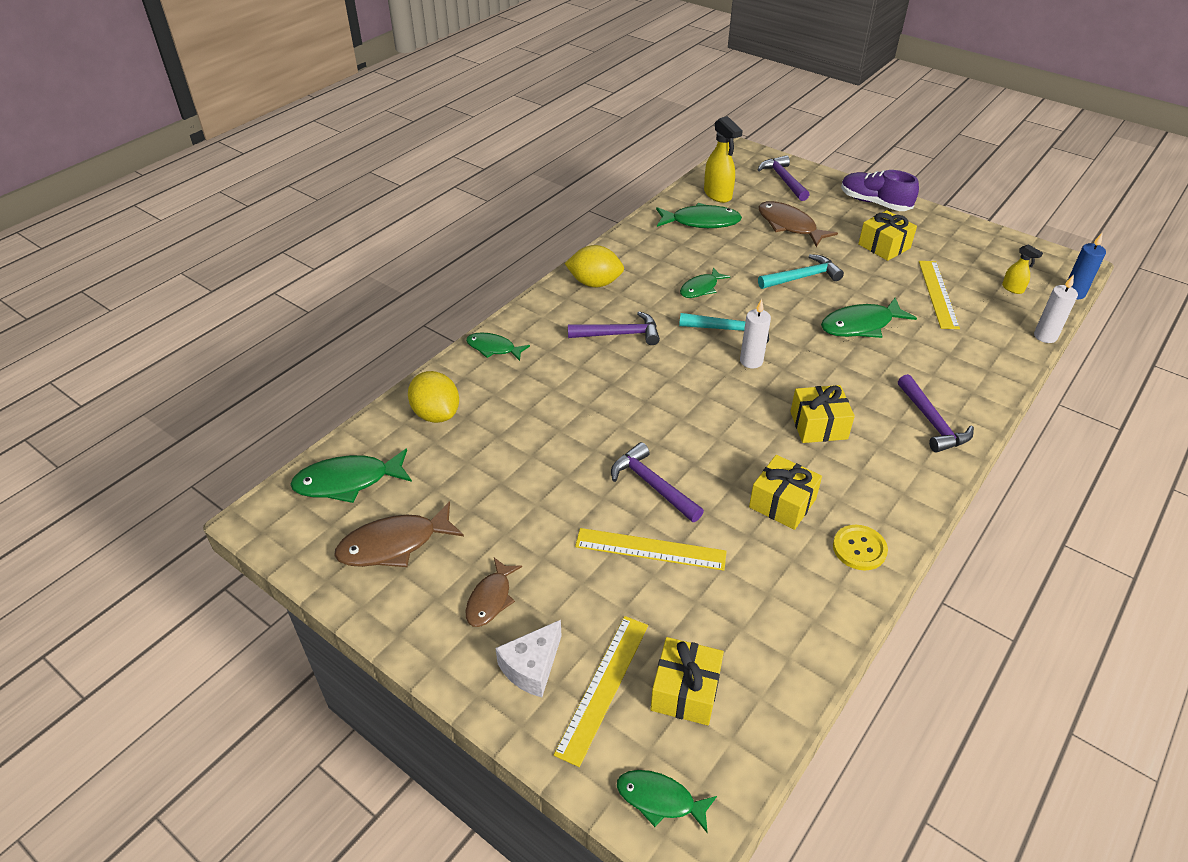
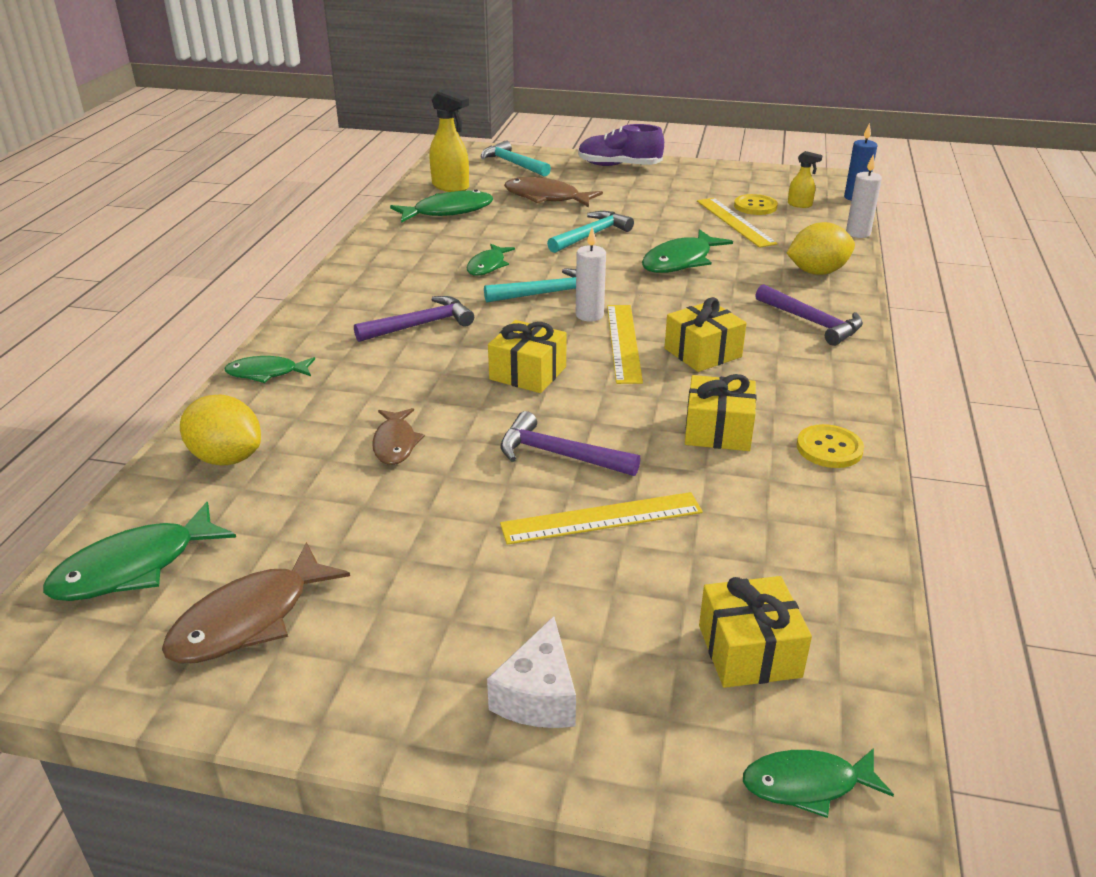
camera: 25 degrees left, 10 degrees down
brown fish [466,558,522,627] -> brown fish moved to [372,408,425,465]
yellow ruler [554,616,648,767] -> yellow ruler moved to [607,305,643,384]
yellow lemon [565,245,624,287] -> yellow lemon moved to [787,222,855,275]
purple hammer [758,155,809,201] -> turquoise hammer [481,141,551,177]
yellow gift [858,210,917,261] -> yellow gift moved to [488,320,567,393]
none -> yellow button [734,194,778,215]

